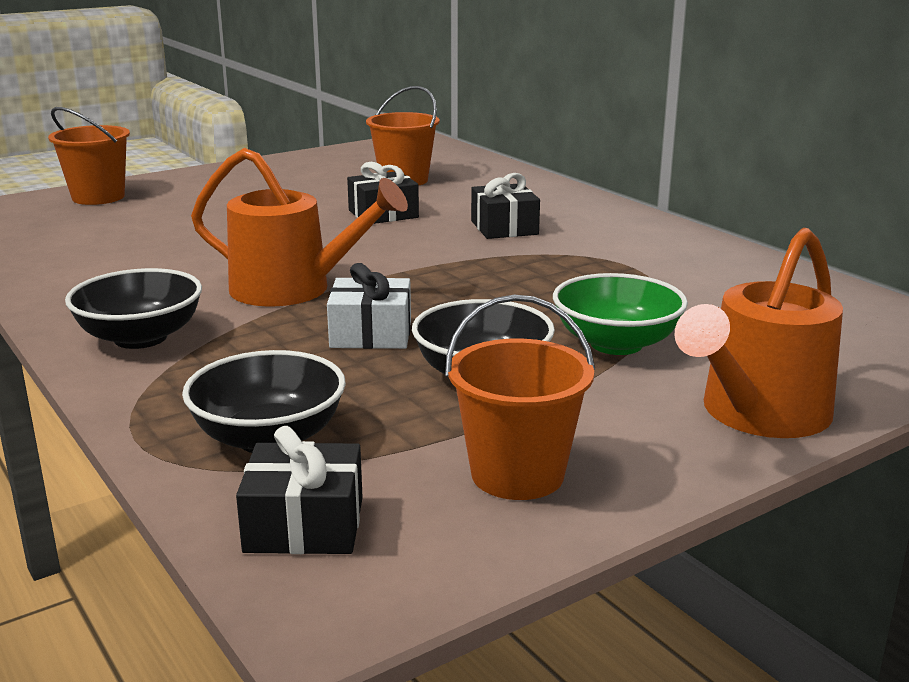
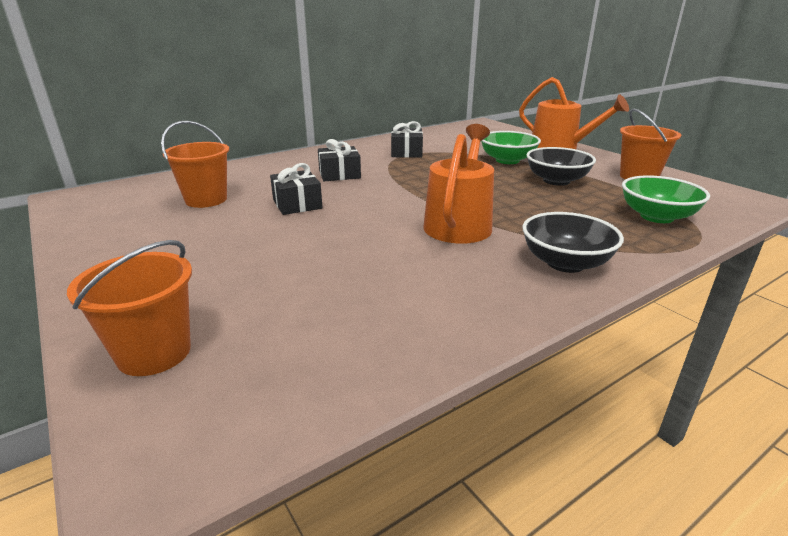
camera: 90 degrees left, 5 degrees up
black bowl [182,350,346,453] -> green bowl [622,175,710,223]
black gift [236,426,363,554] -> black gift moved to [391,121,423,158]
white gift [327,263,411,349] -> none

